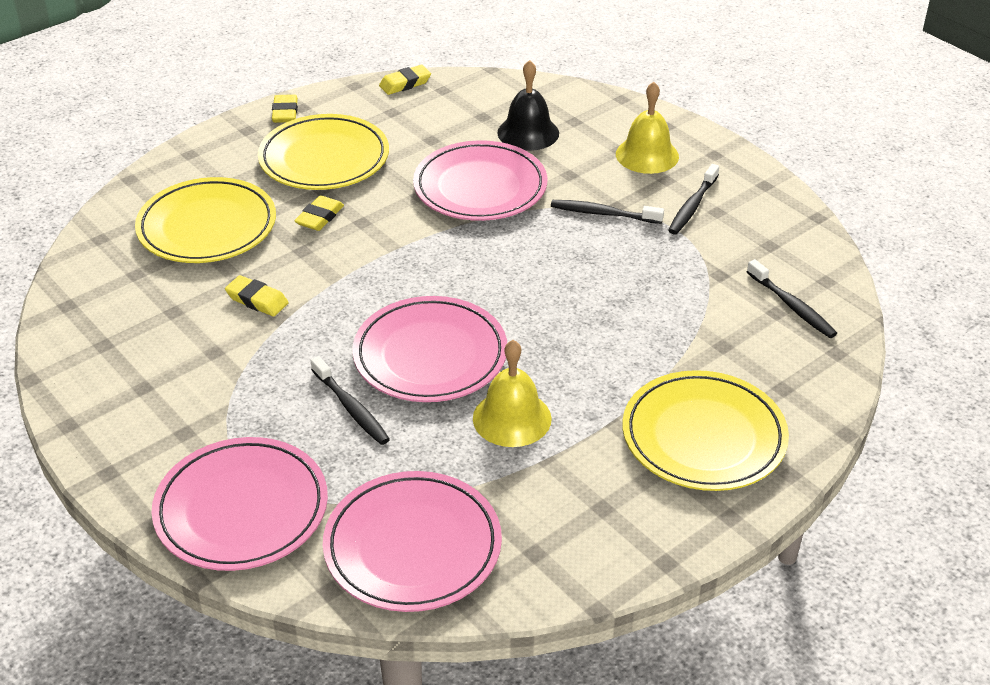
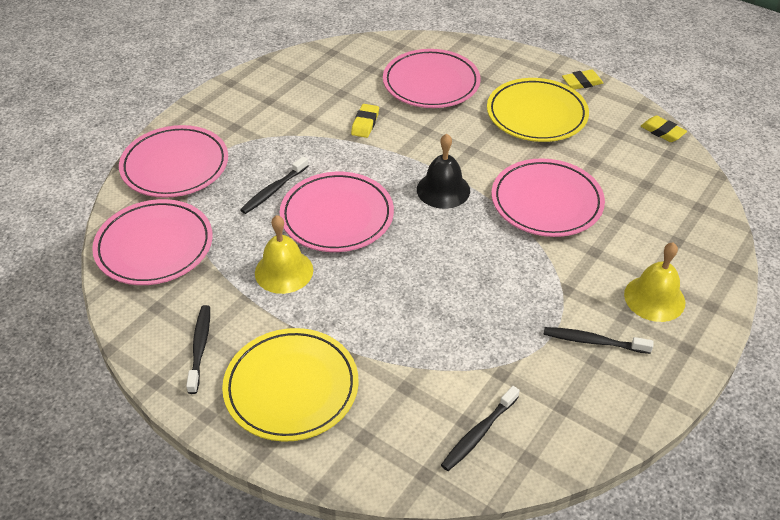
camera: 75 degrees right, 5 degrees up
yellow plate [135,177,276,263] -> pink plate [383,49,480,108]
yellow eraser [294,195,344,231] -> none
black bell [497,60,559,151] -> black bell moved to [417,134,470,209]
black toothbrush [551,200,664,224] -> black toothbrush moved to [186,305,210,394]

